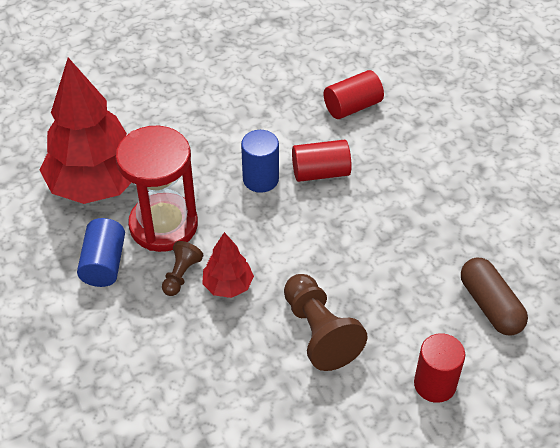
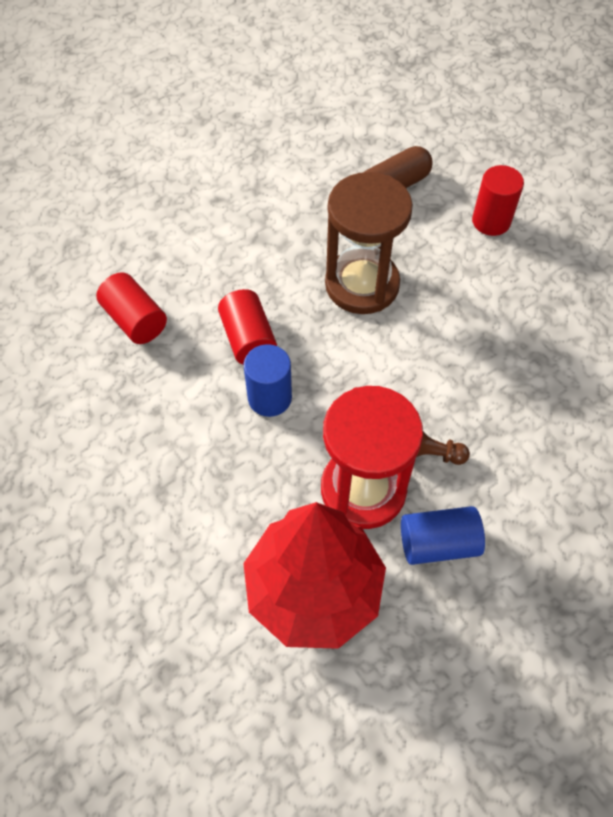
camera: 100 degrees left, 10 degrees up
red tree [202,232,254,298] -> none
brown pawn [284,274,367,371] -> none
none -> brown hourglass [325,172,413,314]

